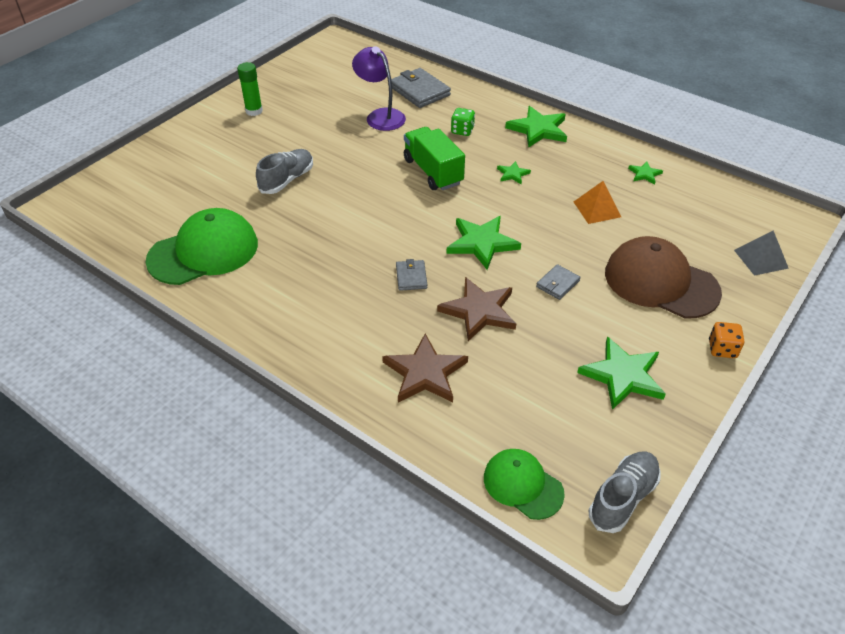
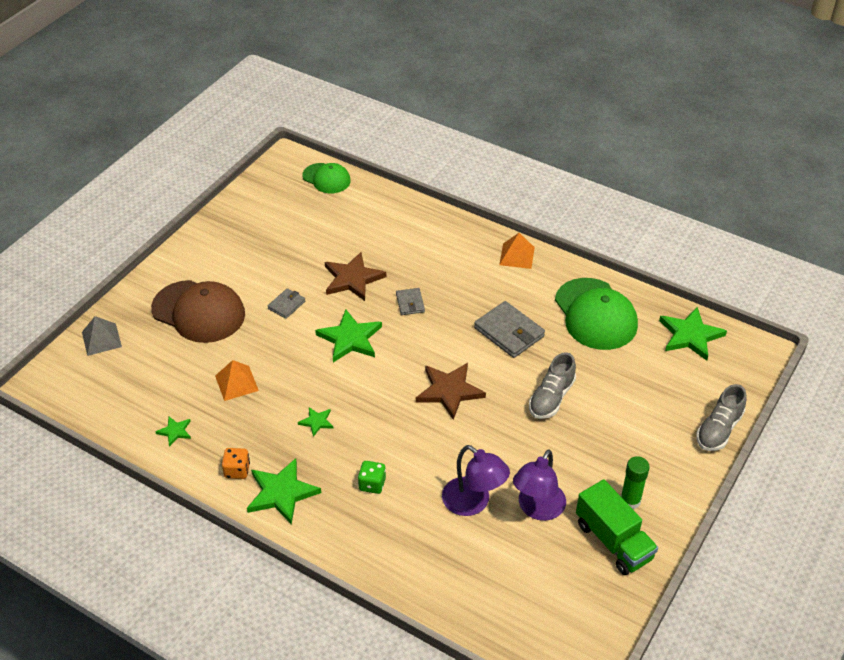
camera: 175 degrees right, 0 degrees up
green cap [145,208,258,285] -> green cap turned 75 degrees counterclockwise [555,278,638,350]
brown star [382,334,468,403] -> brown star moved to [416,363,486,420]
grey wallet [391,68,451,108] -> grey wallet moved to [474,301,545,358]
green truck [404,127,465,190] -> green truck moved to [576,479,658,575]
green star [577,337,666,410] -> green star moved to [659,307,727,361]
grey shoe [589,452,661,533] -> grey shoe moved to [697,384,747,451]
orange dice [709,322,744,358] -> orange dice moved to [222,448,250,479]
none -> orange pyramid [499,233,535,269]
none -> purple lamp [513,449,566,521]

